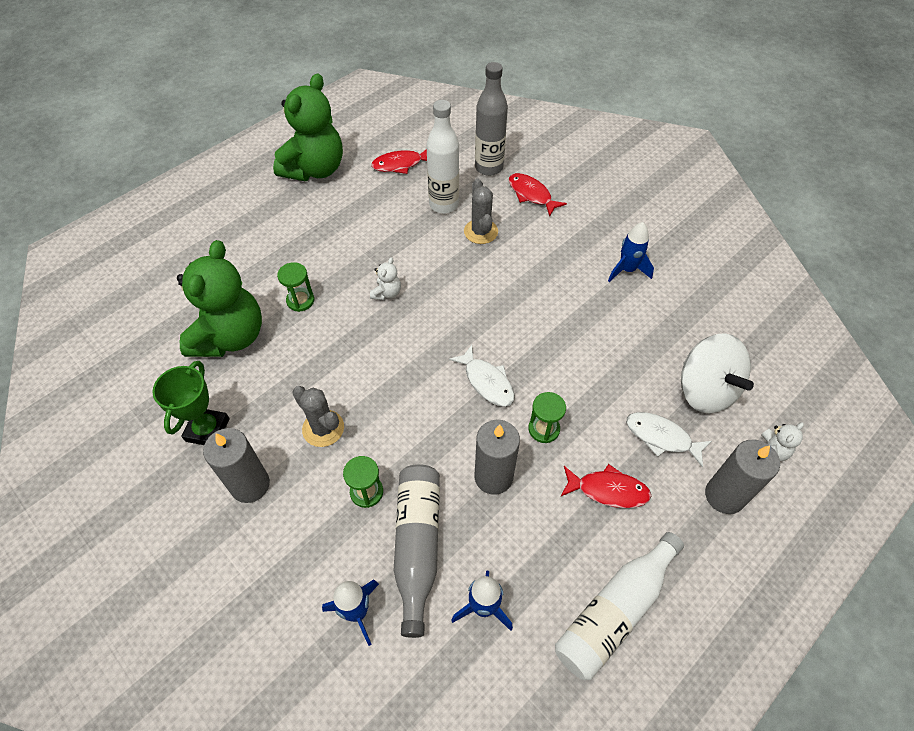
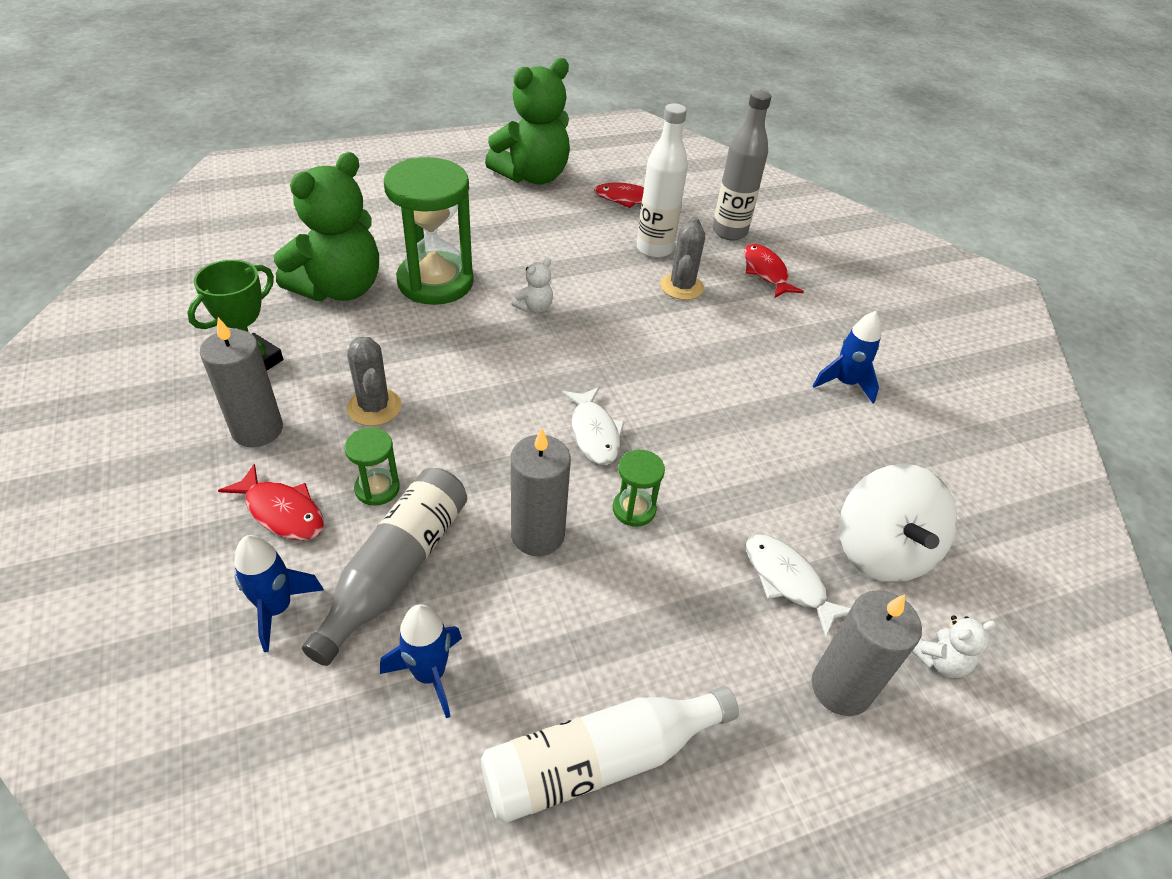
camera: 20 degrees right, 10 degrees down
green hourglass [277,262,314,312] -> green hourglass [384,157,474,305], size x2.22
red fish [561,464,651,508] -> red fish moved to [218,464,324,541]

